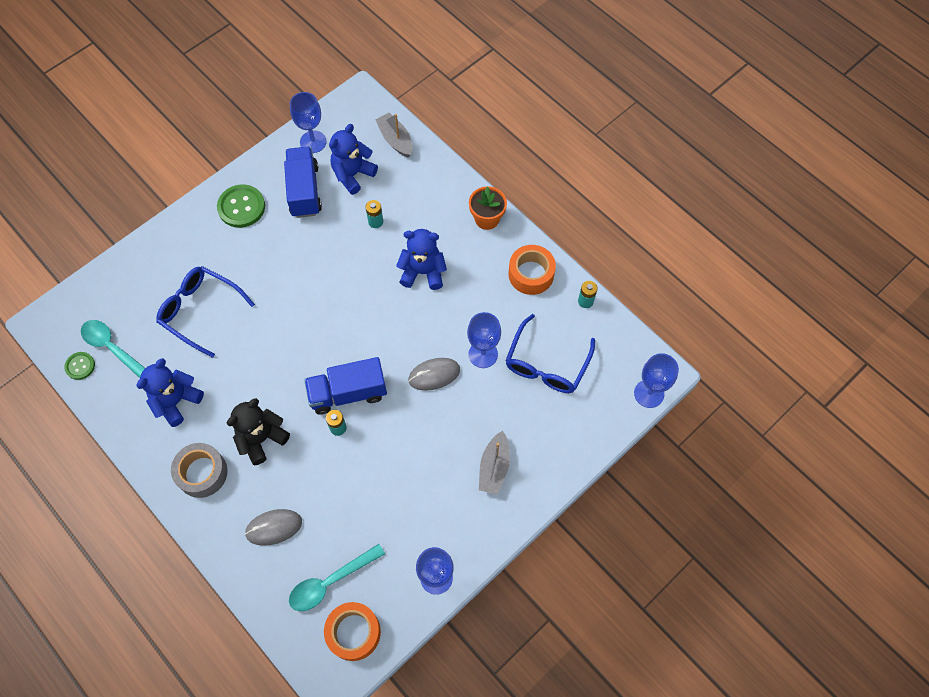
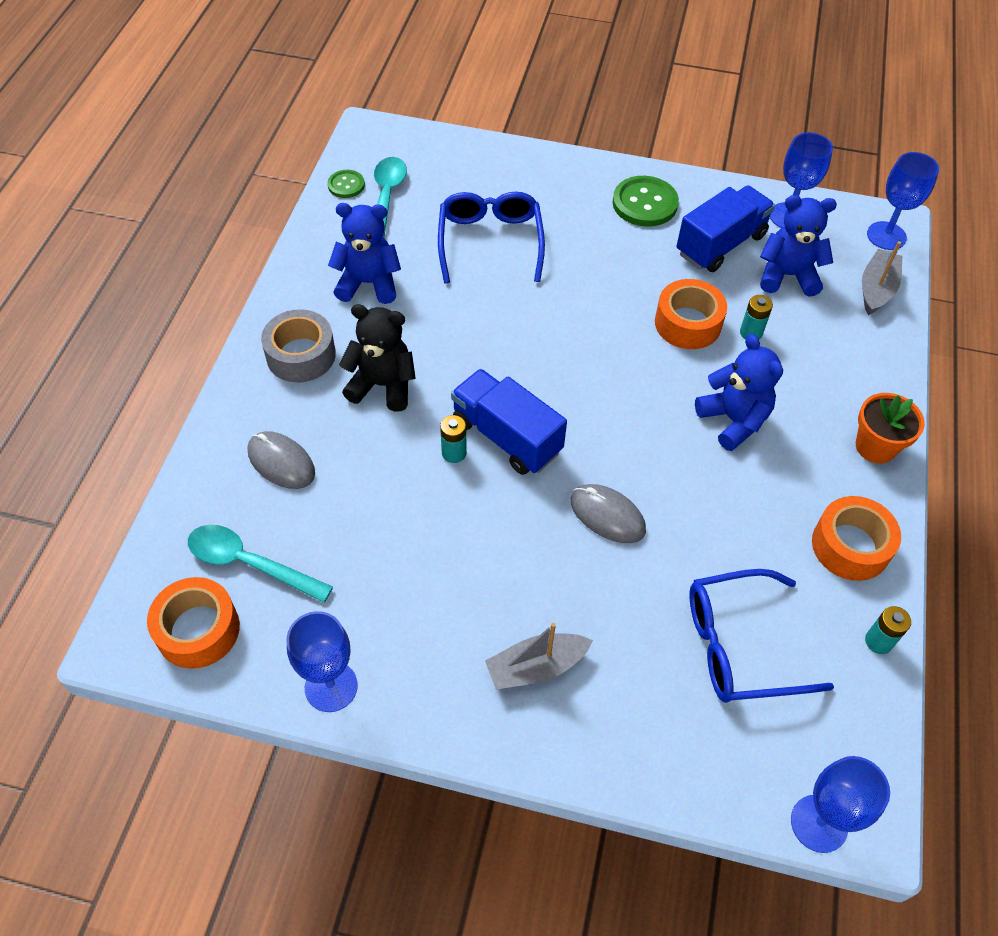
camera: 55 degrees right, 10 degrees down
blue goblet [467,312,501,368] -> blue goblet moved to [867,152,939,250]
none -> orange tape [655,279,727,349]

